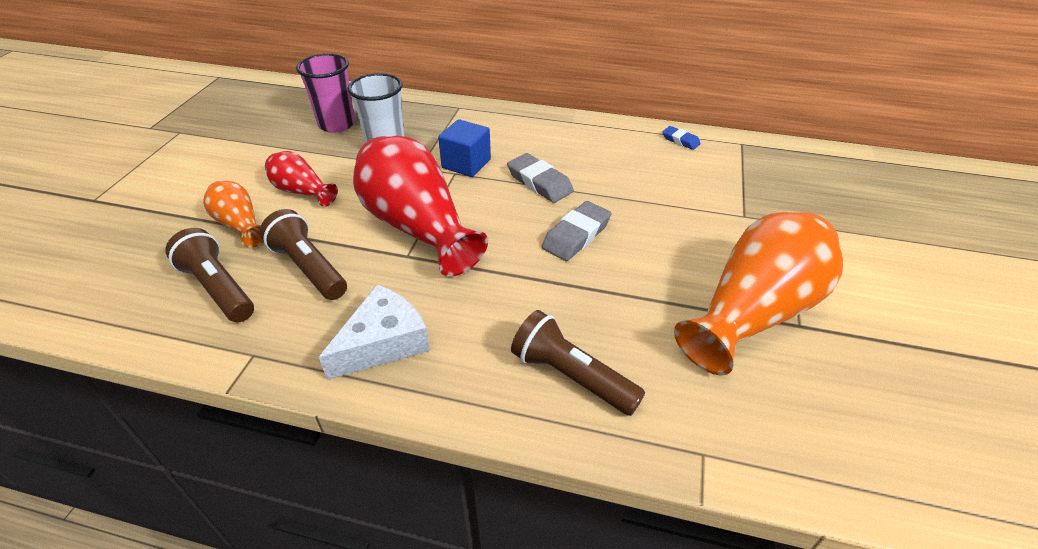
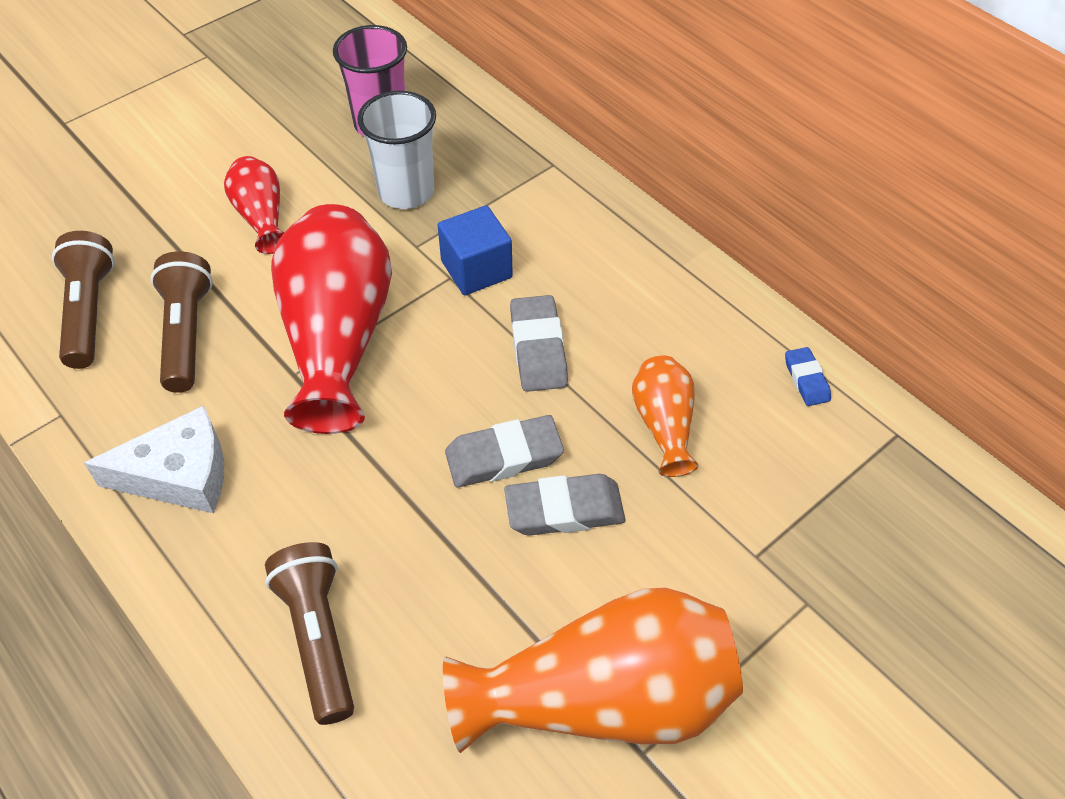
camera: 35 degrees right, 10 degrees up
orange vase [203,181,264,248] -> orange vase moved to [632,356,699,477]
none -> grey eraser [504,474,625,536]

